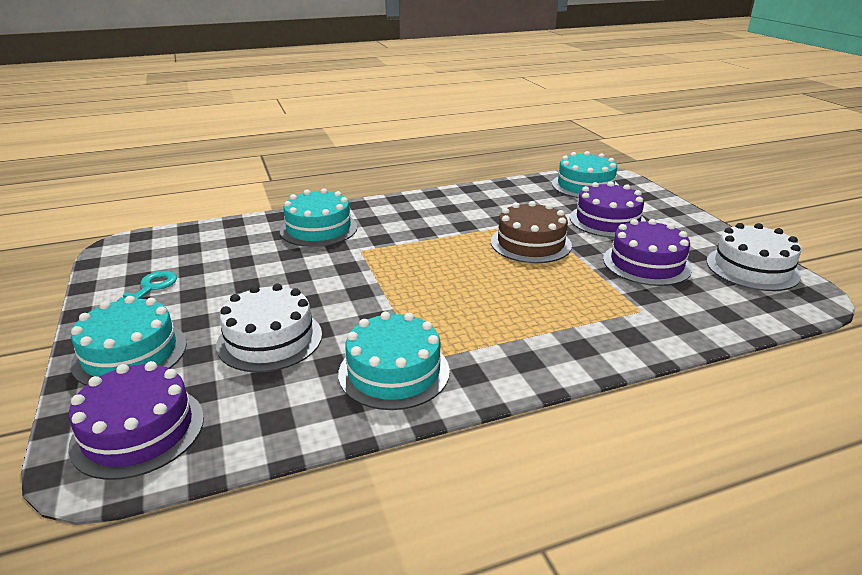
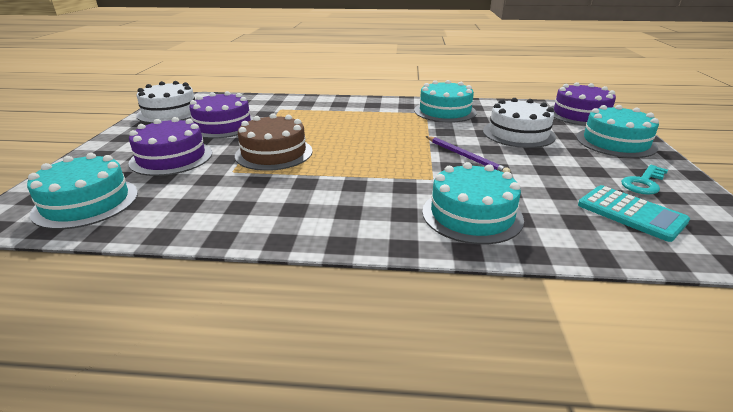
camera: 155 degrees left, 0 degrees up
none -> purple pencil [426,136,511,173]
none -> turquoise calculator [578,185,690,242]

